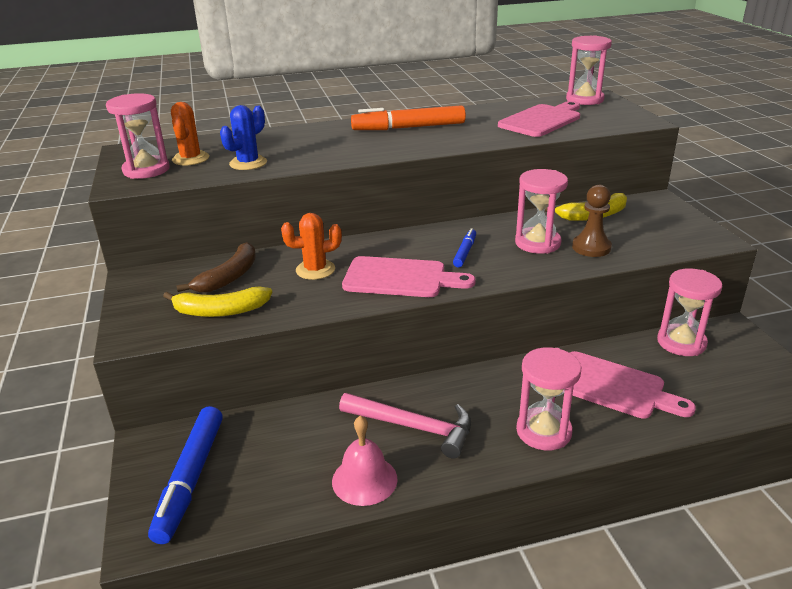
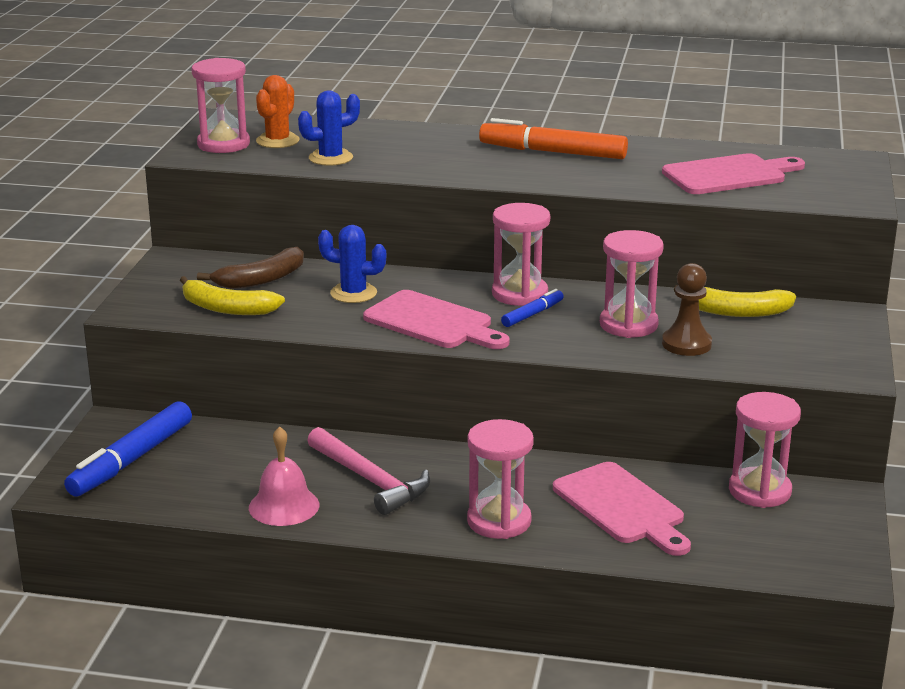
camera: 25 degrees right, 5 degrees down
orange cactus [281,213,342,280] -> blue cactus [318,225,386,303]
pink hourglass [566,36,612,105] -> pink hourglass moved to [492,203,550,306]

